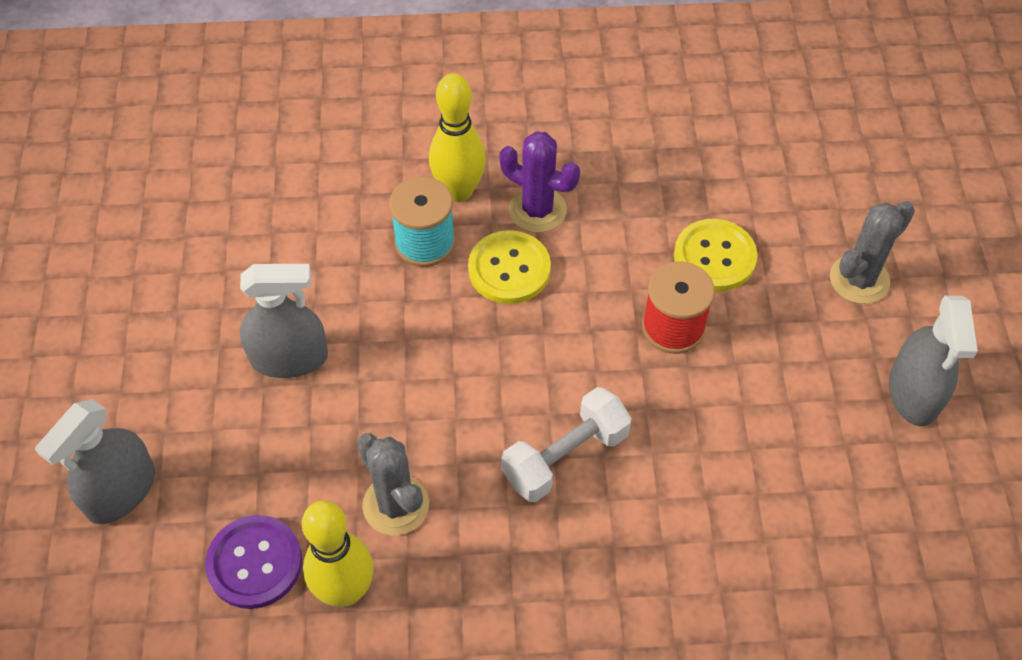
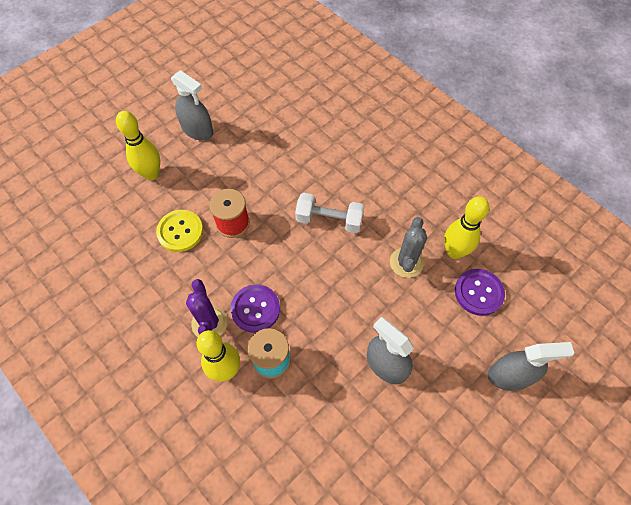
camera: 130 degrees left, 5 degrees up
yellow button [468,230,551,304] -> purple button [230,285,280,333]
grey cactus [830,201,915,304] -> yellow bowling pin [116,111,160,180]
grey spray bottle [889,296,978,426] -> grey spray bottle turned 75 degrees clockwise [171,70,213,141]

